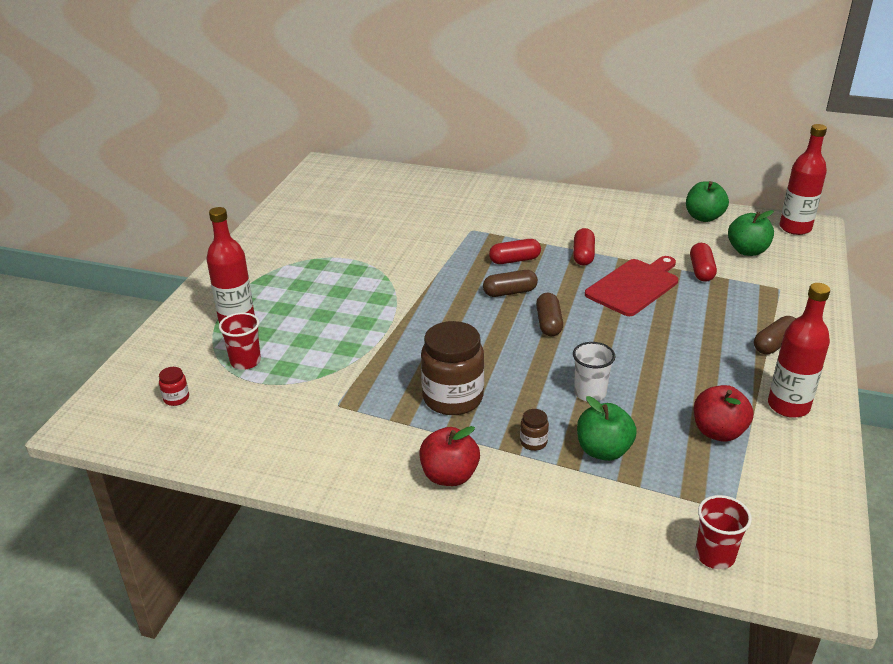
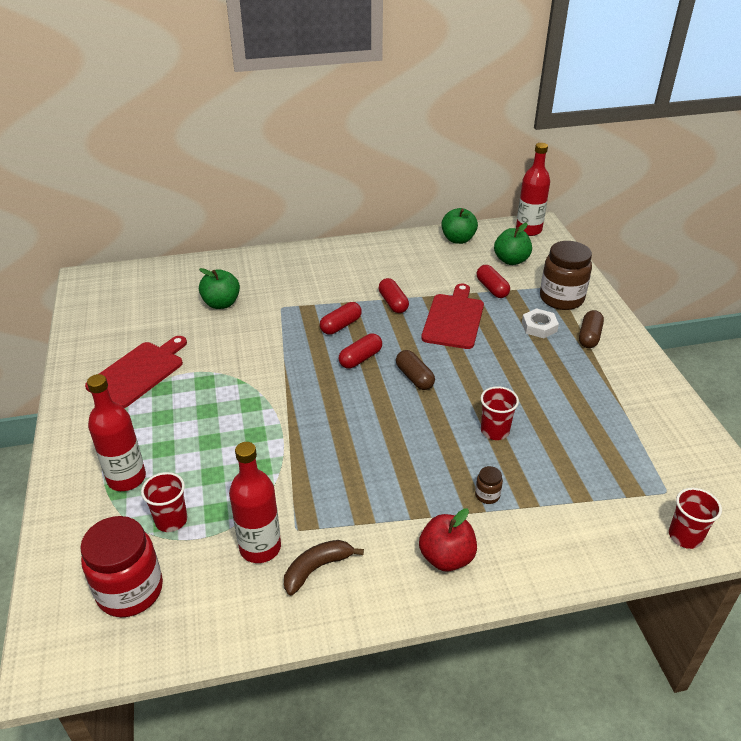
camera: 30 degrees left, 5 degrees up
red jar [159,367,189,406] -> red jar [80,516,163,617], size x2.35
brown jar [421,321,484,415] -> brown jar moved to [540,241,592,310]
brown capsule [483,270,538,297] -> red capsule [339,334,382,369]
white cup [573,342,615,401] -> red cup [481,386,519,440]
green apple [577,396,637,461] -> green apple moved to [199,268,240,309]
red apple [694,385,753,442] -> none
red bottle [768,283,830,418] -> red bottle moved to [229,442,281,563]
none -> red cutting board [85,336,187,408]
none -> brown banana [284,540,364,595]
none -> white nut [522,308,559,338]

